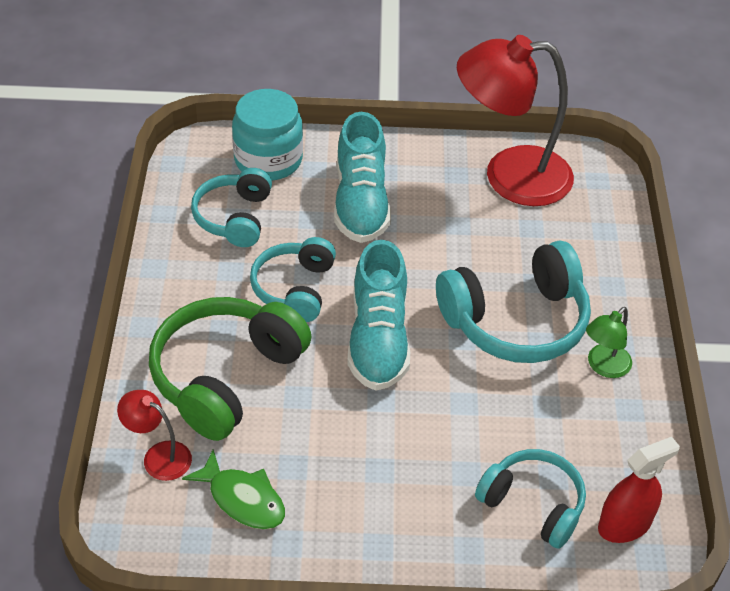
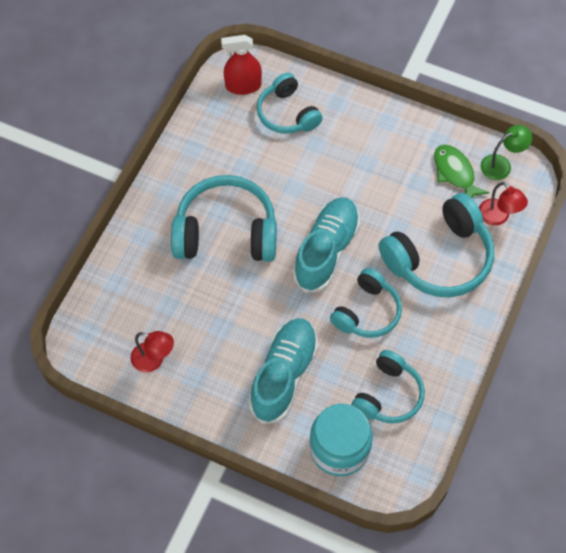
camera: 155 degrees left, 15 degrees up
green headphones [149,297,312,441] -> turquoise headphones [379,193,494,297]
red lamp [457,35,574,206] -> red lamp [131,331,174,372], size x0.45
green lamp [586,307,632,378] -> green lamp moved to [481,125,532,180]

